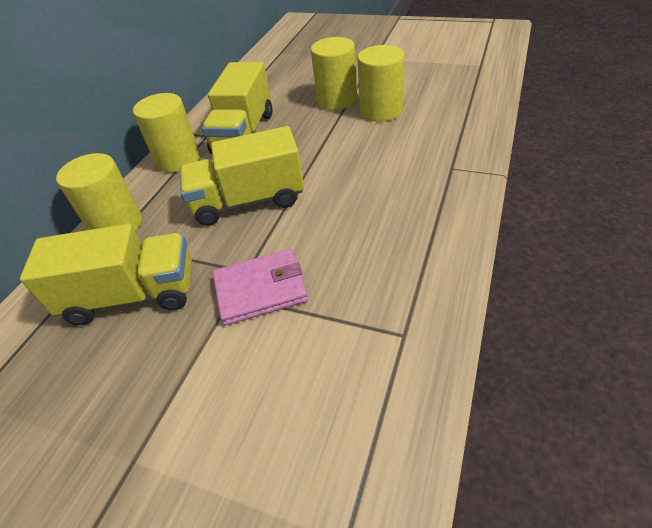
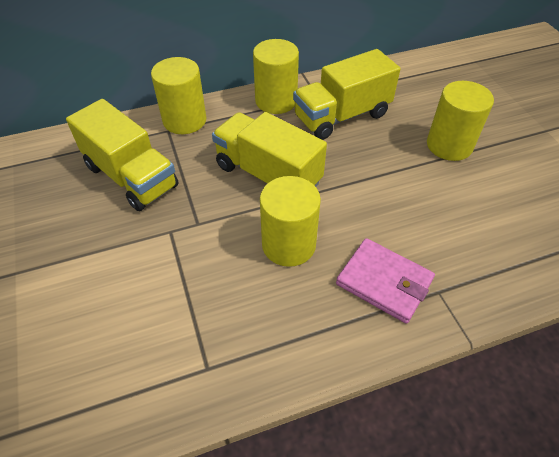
camera: 45 degrees right, 5 degrees up
pink wallet [212,249,308,326] -> pink wallet moved to [336,238,435,324]
yellow cylinder [358,45,404,122] -> yellow cylinder moved to [260,176,321,267]

